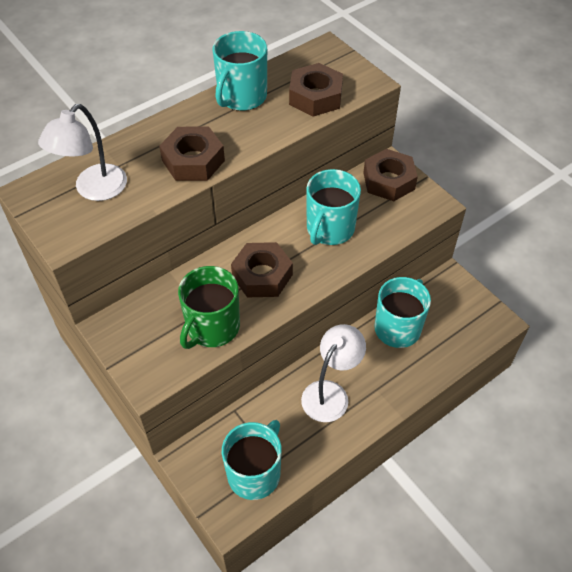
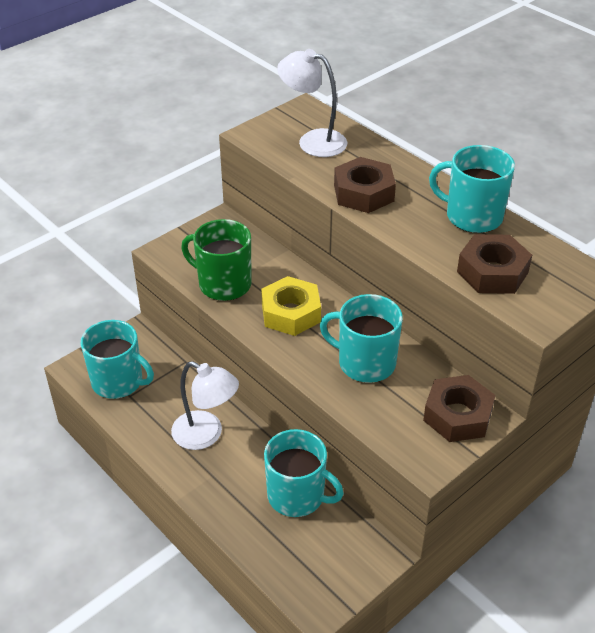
camera: 85 degrees right, 10 degrees down
brown nut [231,242,293,297] -> yellow nut [261,276,321,336]

